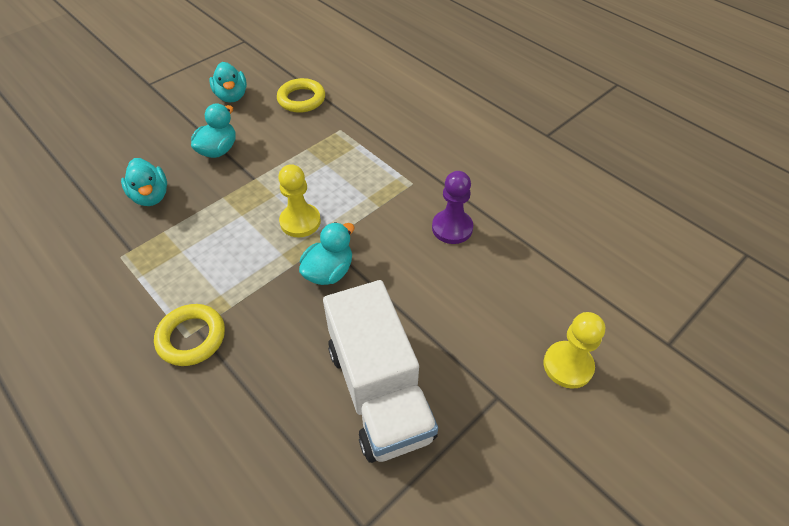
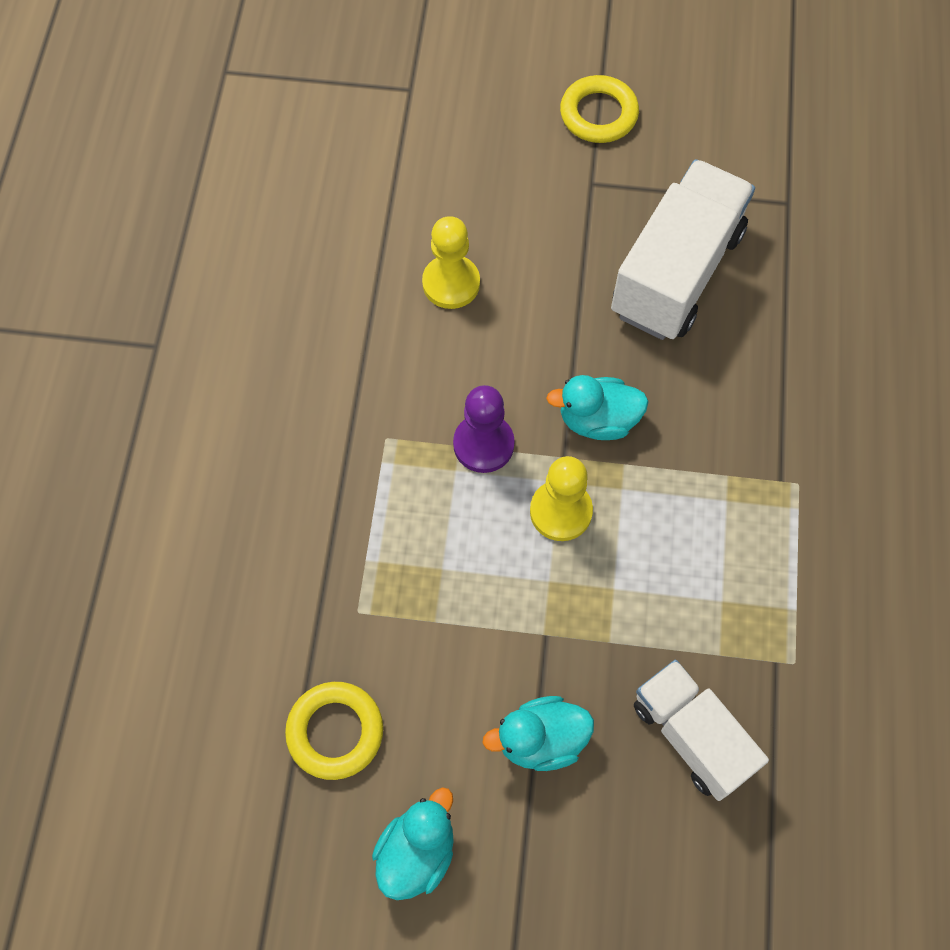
camera: 130 degrees left, 15 degrees up
turquoise duck [121,158,167,206] -> white truck [634,660,769,801]
yellow ring [154,304,225,366] -> yellow ring moved to [560,75,639,143]
purple pawn [432,171,473,244] -> purple pawn moved to [453,385,515,473]
yellow pawn [543,312,605,389] -> yellow pawn moved to [422,216,480,309]

